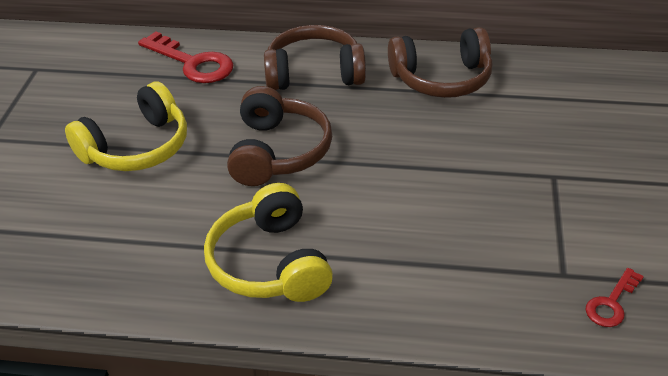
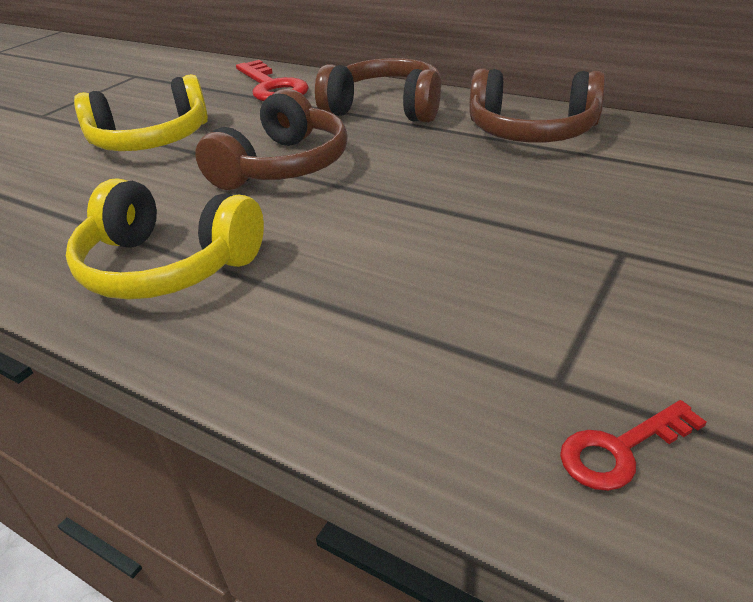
camera: 25 degrees right, 5 degrees down
yellow headphones [204,183,333,302] -> yellow headphones turned 75 degrees counterclockwise [66,178,264,300]

